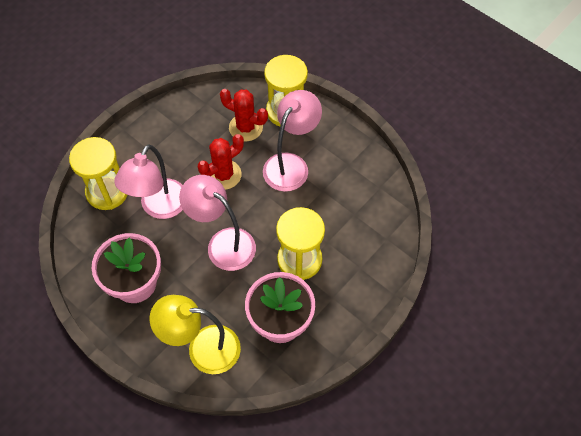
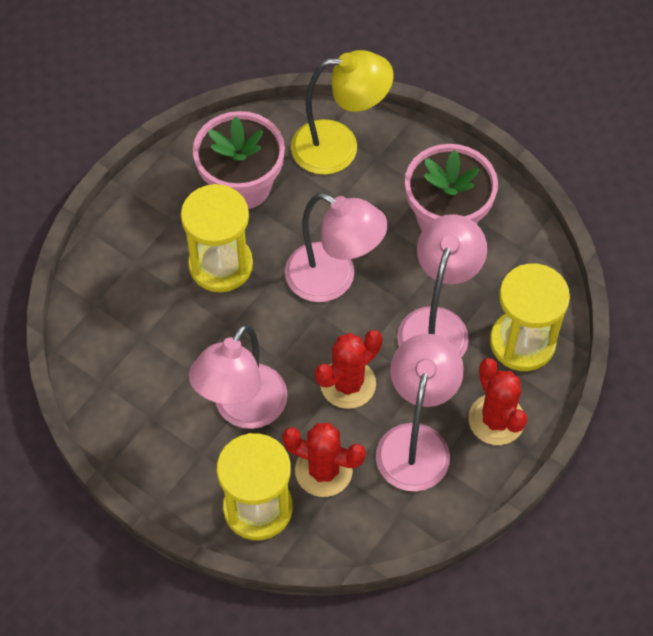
camera: 175 degrees right, 0 degrees up
none -> pink lamp [376,334,464,491]
none -> red cactus [469,358,527,445]

